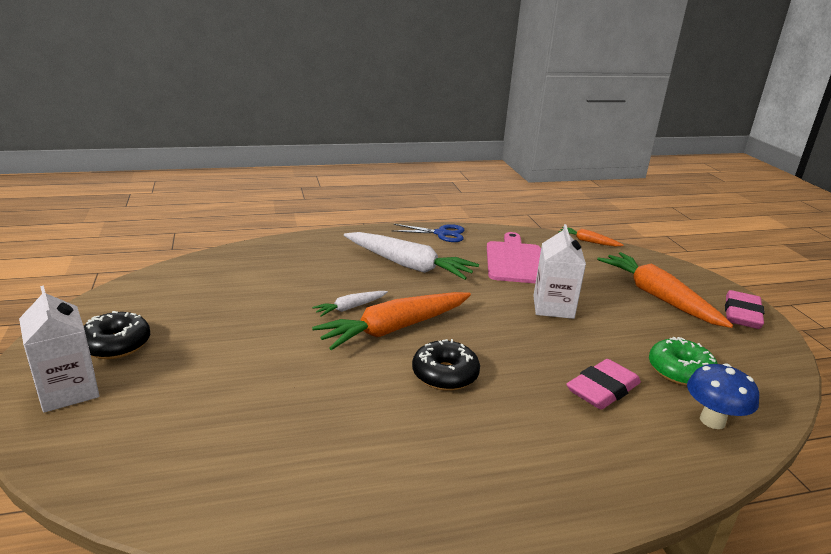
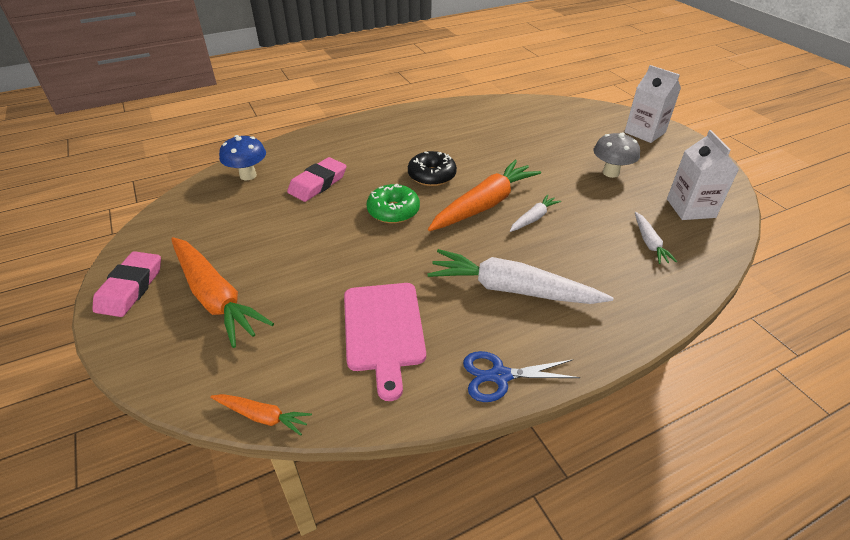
camera: 170 degrees right, 15 degrees up
black donut [84,311,150,359] -> none
white carton [533,224,586,319] -> white carton moved to [667,130,739,220]
green donut [649,337,718,386] -> green donut moved to [367,184,420,224]
none -> grey mushroom [594,132,640,178]
none -> white carrot [635,212,677,264]

